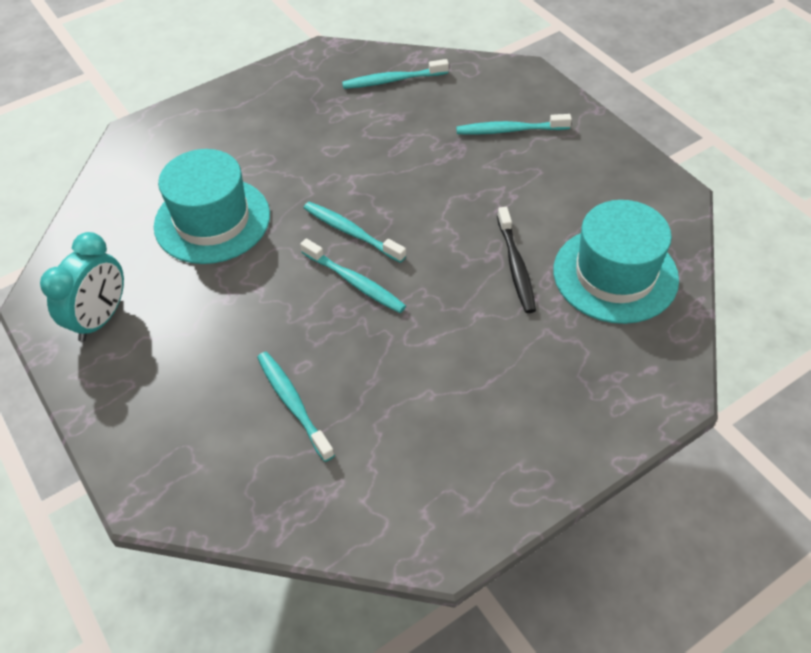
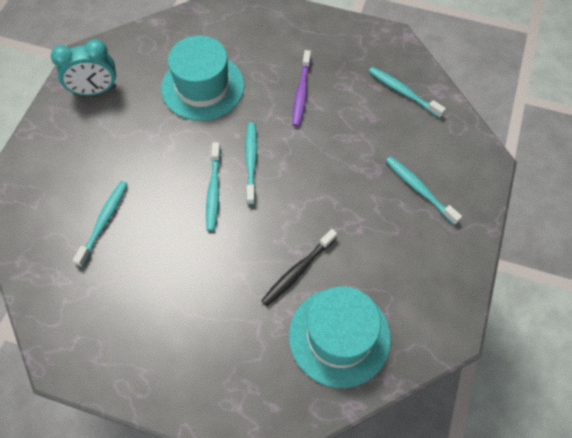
camera: 50 degrees right, 10 degrees up
none -> purple toothbrush [292,50,311,127]

